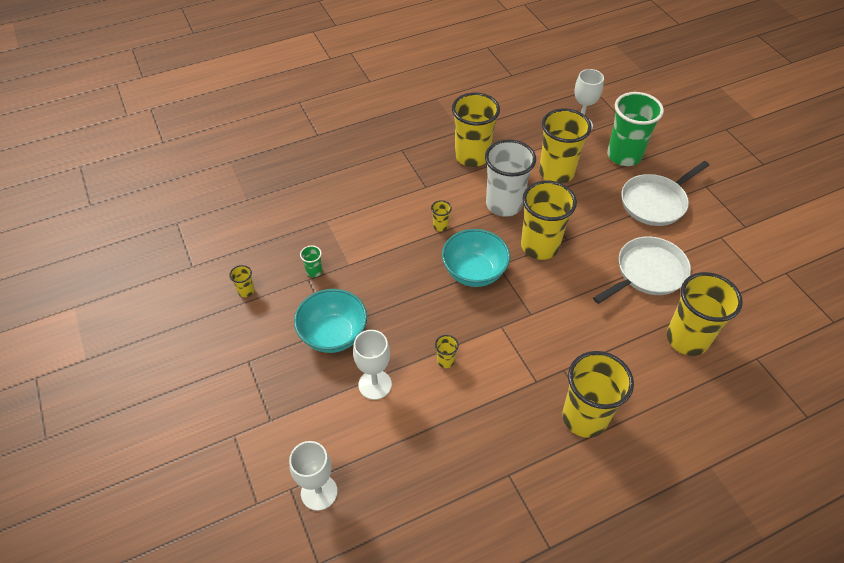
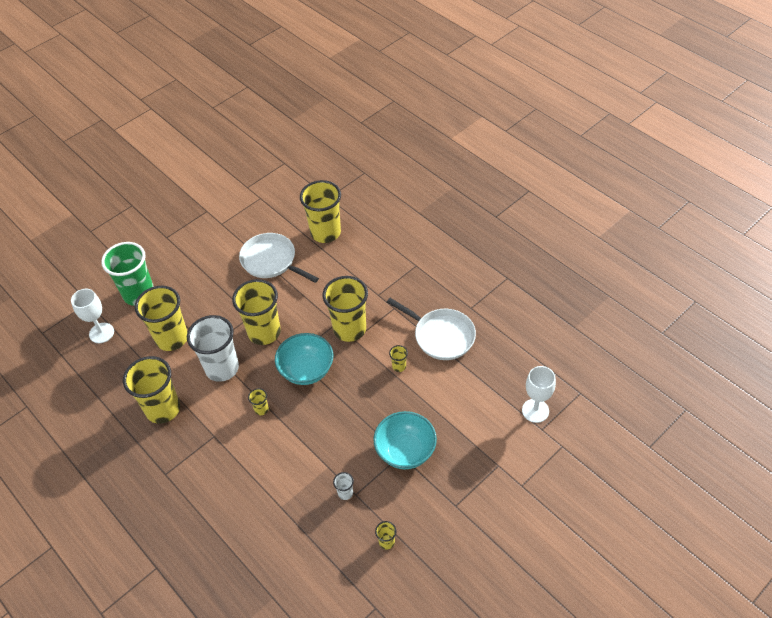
camera: 105 degrees left, 0 degrees up
green cup [300,246,322,277] -> white cup [333,472,354,500]
white goblet [353,330,392,400] -> none
yellow cup [562,351,634,438] -> yellow cup moved to [322,276,368,342]
white pan [621,161,710,226] -> white pan moved to [387,298,476,360]

